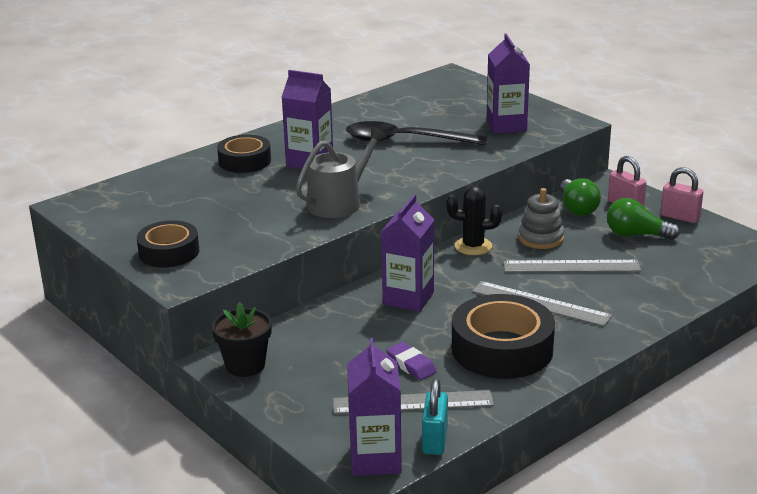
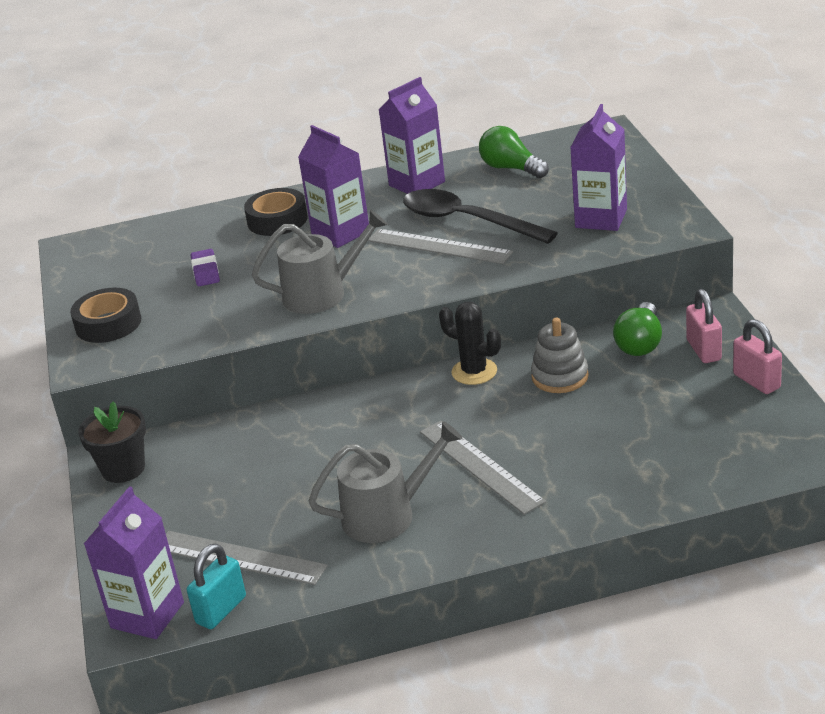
camera: 30 degrees right, 5 degrees up
purple carton [381,195,434,312] -> purple carton moved to [379,77,445,194]
purple eraser [386,342,436,380] -> purple eraser moved to [191,249,220,286]
black tape [452,294,555,379] -> grey watering can [308,421,463,543]
grey ruler [503,260,641,272] -> grey ruler moved to [368,229,513,264]
green light bulb [607,198,680,240] -> green light bulb moved to [479,126,549,178]

